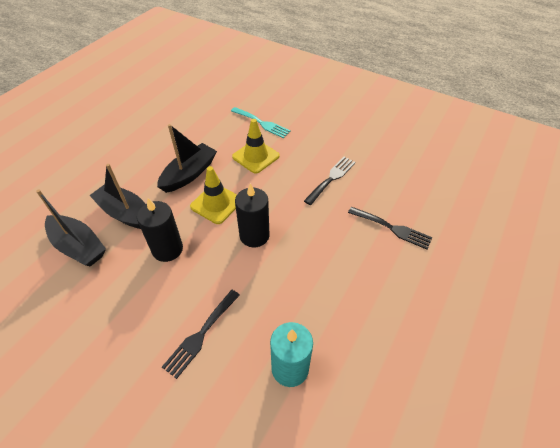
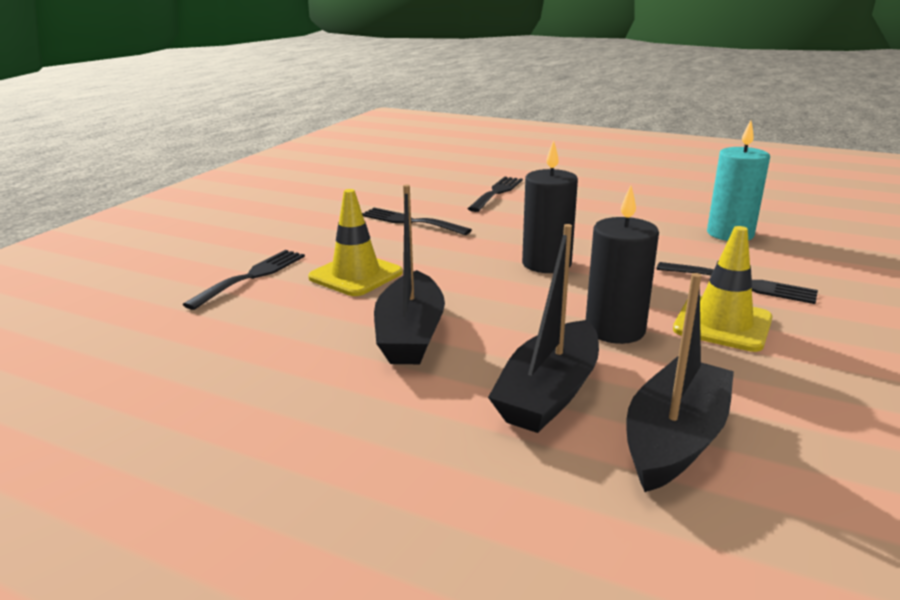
camera: 95 degrees left, 25 degrees down
black boat [157,124,217,193] -> black boat turned 120 degrees counterclockwise [374,185,445,364]
yellow traffic cone [190,166,237,224] -> yellow traffic cone moved to [673,226,773,352]
turquoise fork [231,107,291,138] -> black fork [183,250,305,310]

